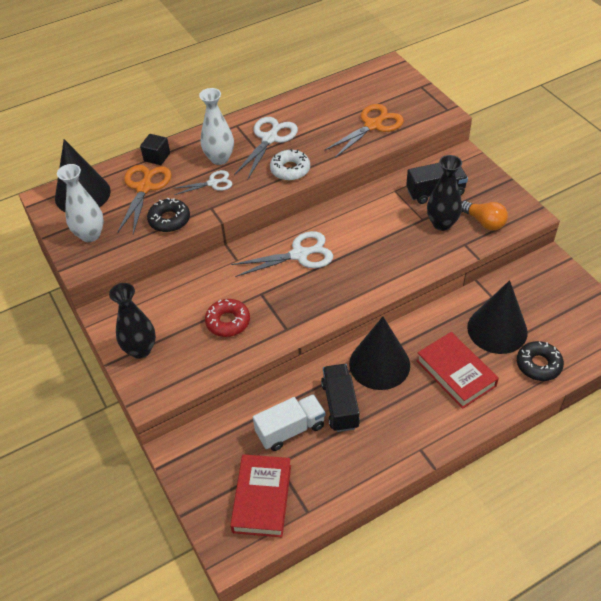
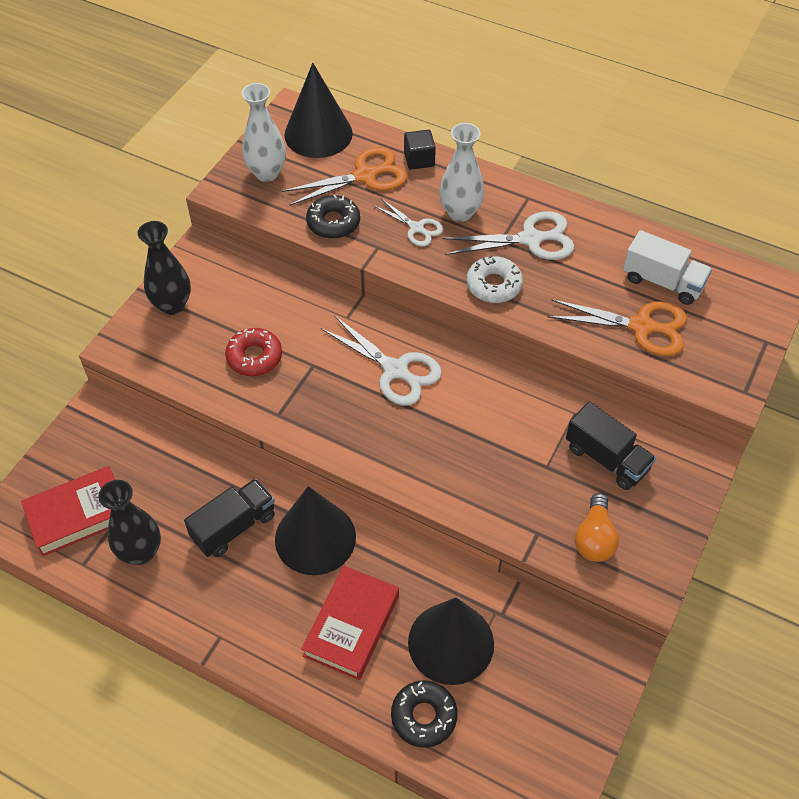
camera: 55 degrees right, 5 degrees up
white truck [253,394,325,451] -> white truck moved to [623,230,712,305]
black vase [427,155,462,231] -> black vase moved to [98,480,161,565]

